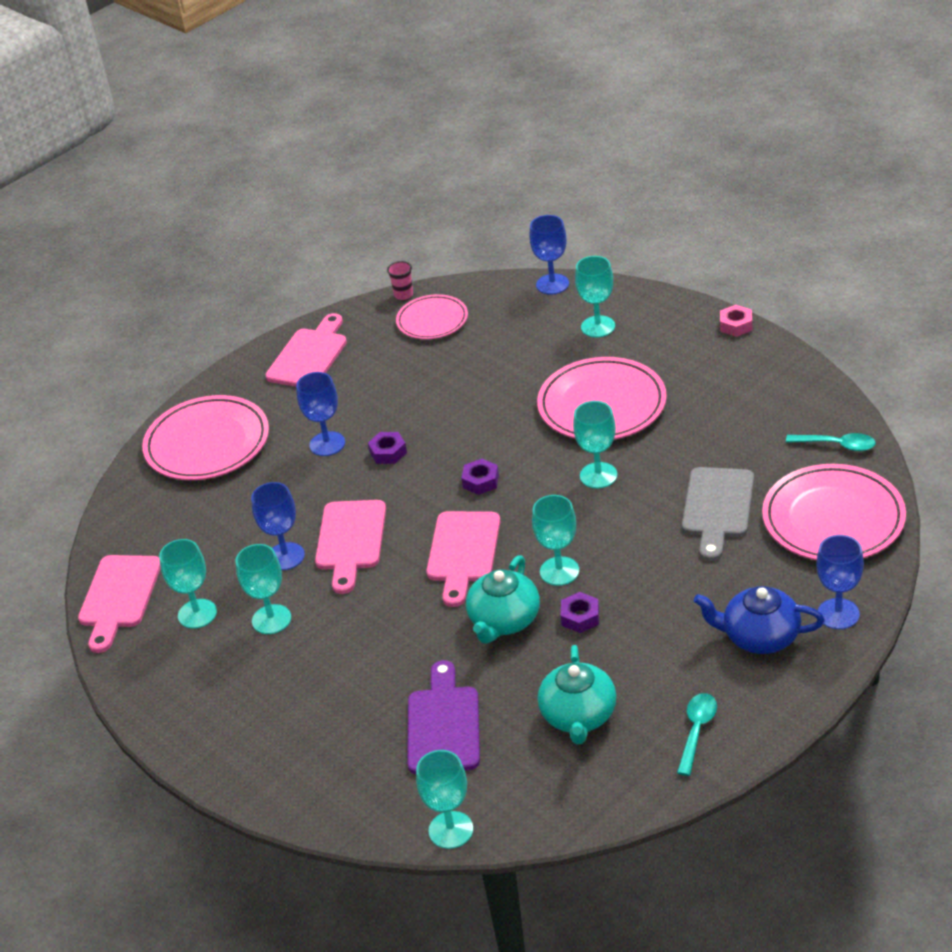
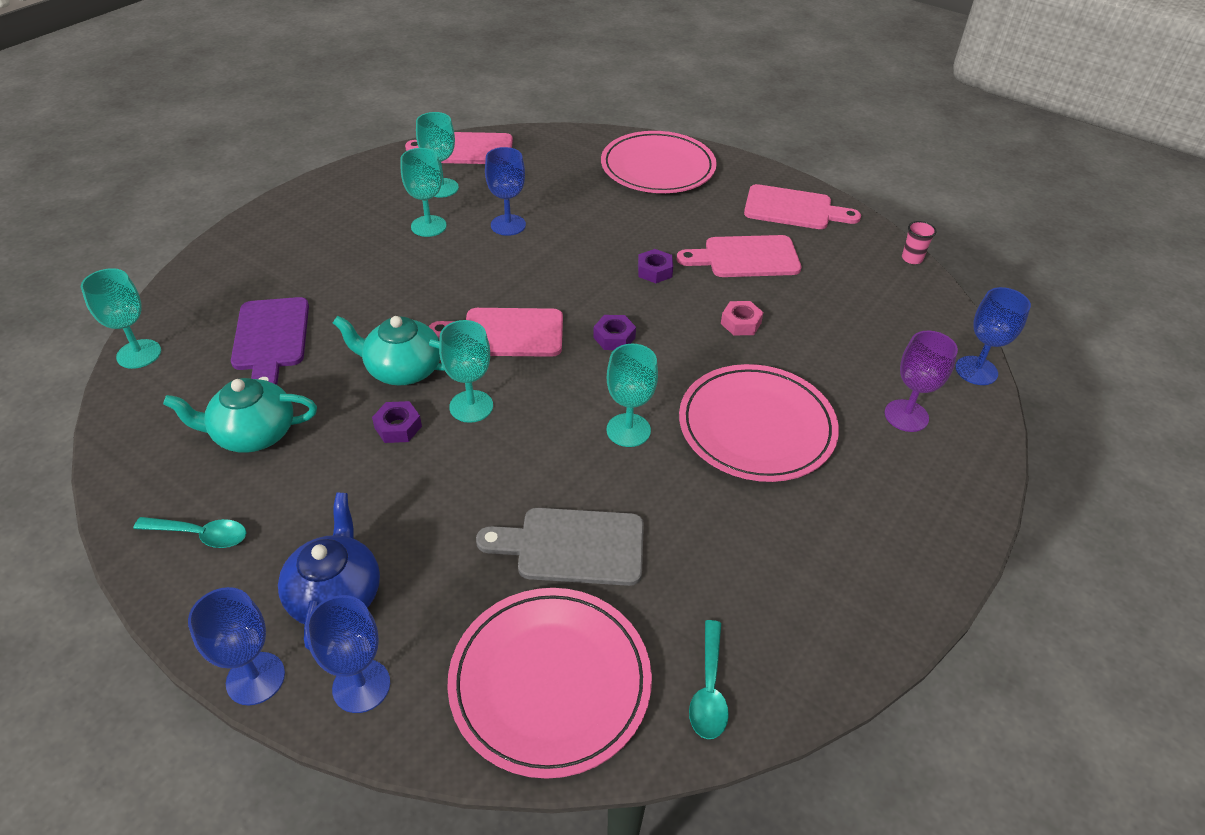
camera: 75 degrees right, 5 degrees up
blue goblet [296,372,345,456] -> blue goblet moved to [188,587,285,705]
pink cutting board [315,500,386,594] -> pink cutting board moved to [677,235,802,277]
pink plate [396,294,468,339] -> none
purple cutting board [407,660,480,774] -> purple cutting board turned 90 degrees clockwise [231,297,309,385]
turquoise goblet [575,256,615,338] -> purple goblet [885,331,958,432]
pink nut [720,305,752,337] -> pink nut moved to [721,301,764,335]

